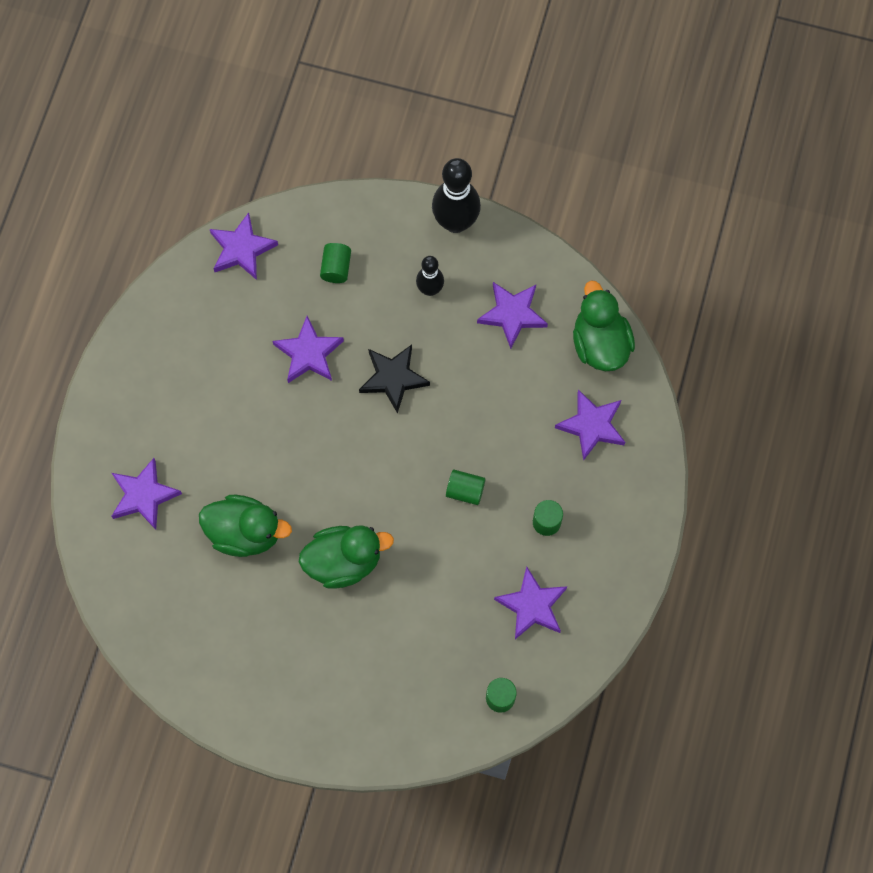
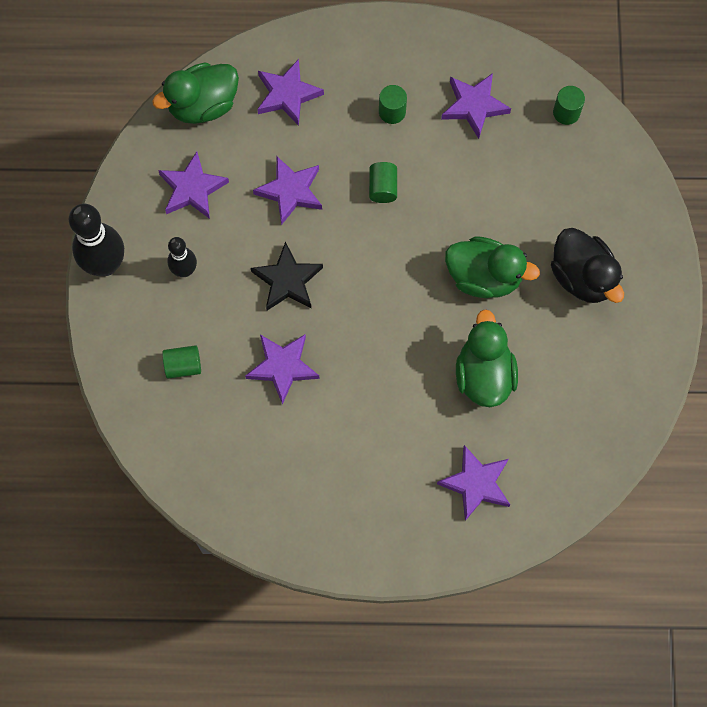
camera: 105 degrees left, 0 degrees up
purple star [210,212,278,280] -> purple star moved to [253,157,322,225]
green duck [299,525,394,589] -> green duck turned 135 degrees clockwise [445,236,540,298]
none -> black duck [551,228,624,303]

